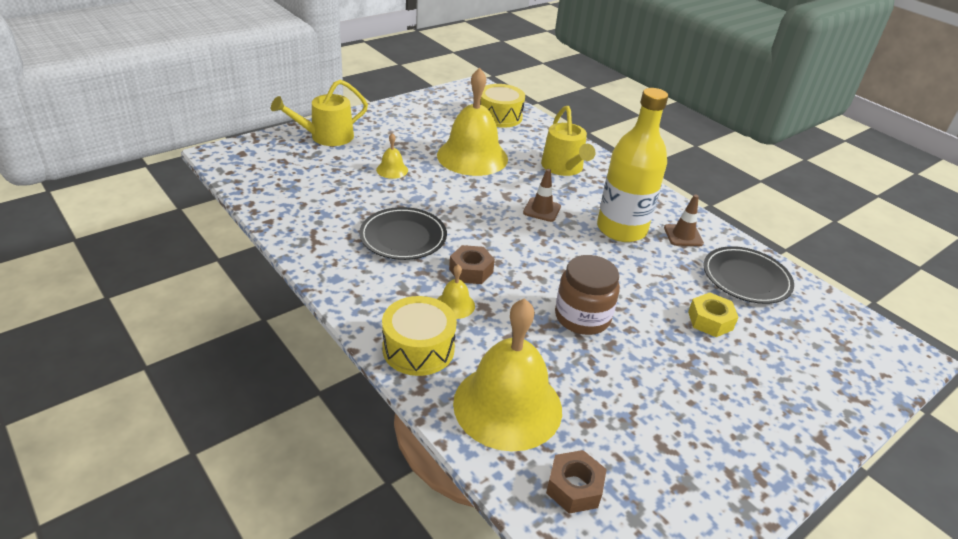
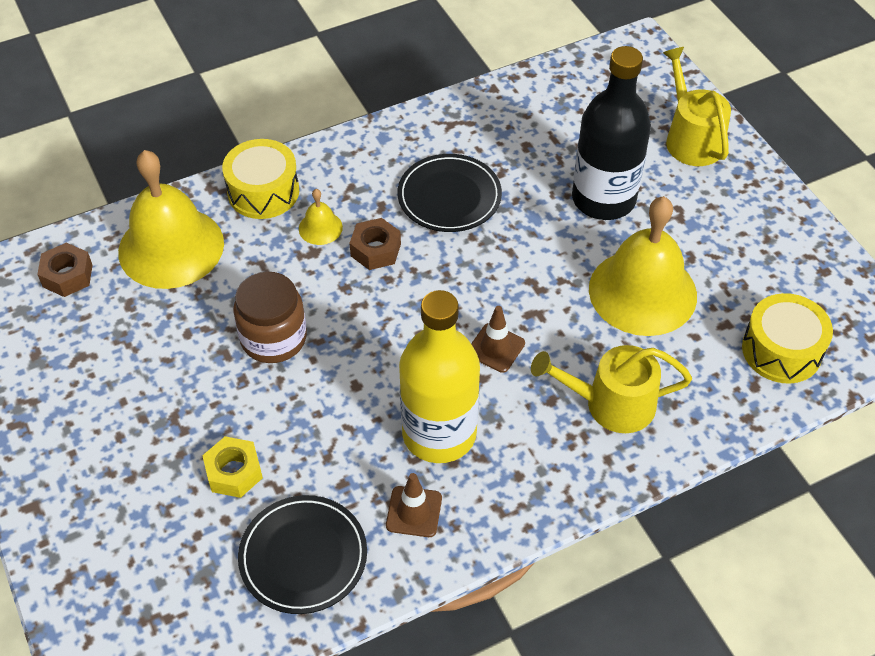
camera: 105 degrees right, 15 degrees up
yellow bell [376,133,408,179] -> black bottle [572,46,651,220]

